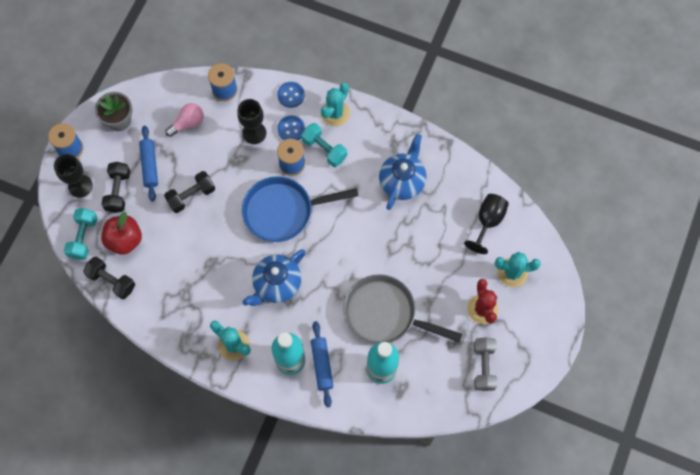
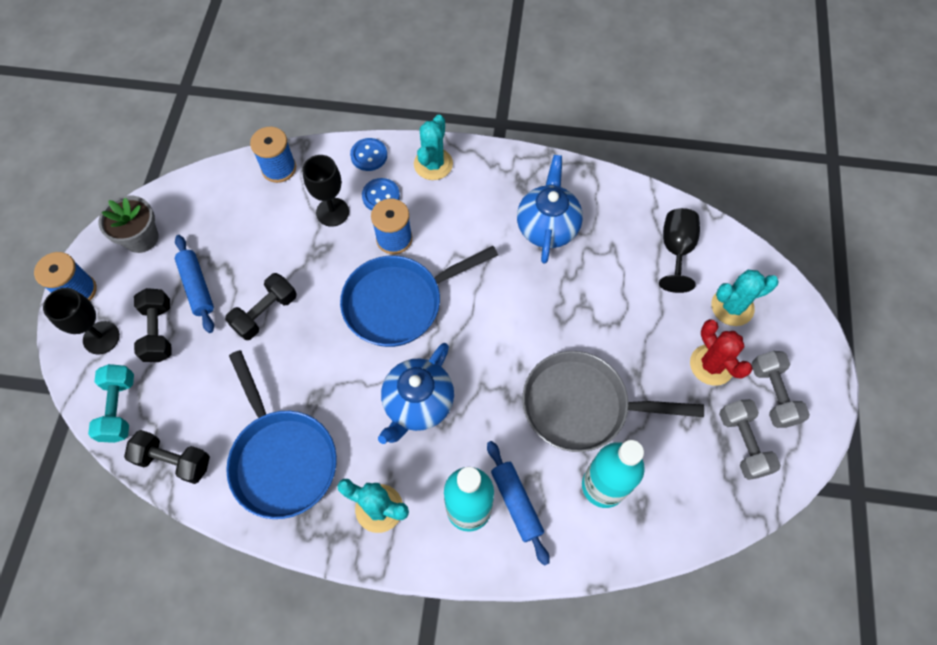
camera: 15 degrees left, 5 degrees down
red apple [101,211,142,255] -> none
pink light bulb [165,103,204,137] -> none
turquoise dumbbell [301,123,347,167] -> none
none -> blue pan [226,350,337,519]
none -> grey dumbbell [751,351,810,428]

